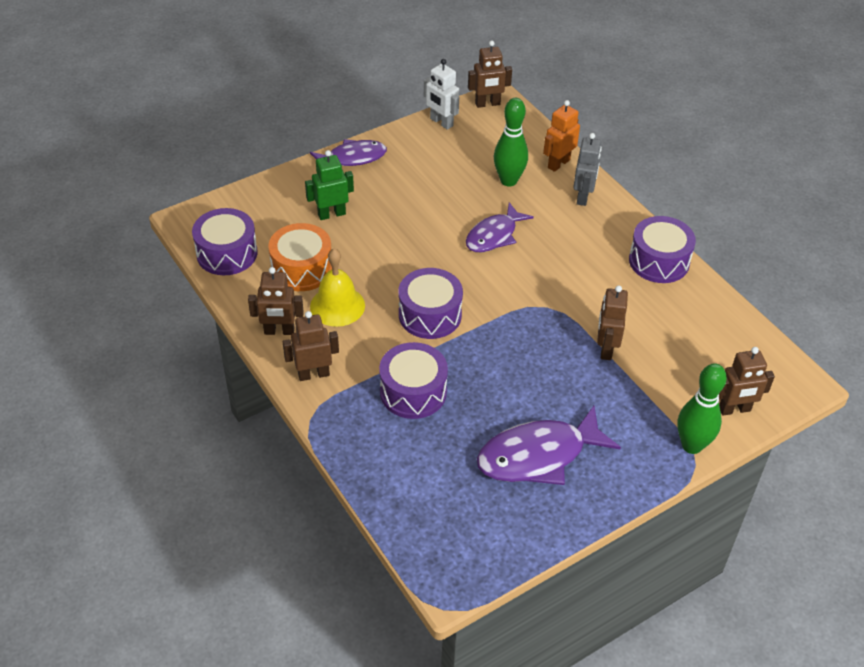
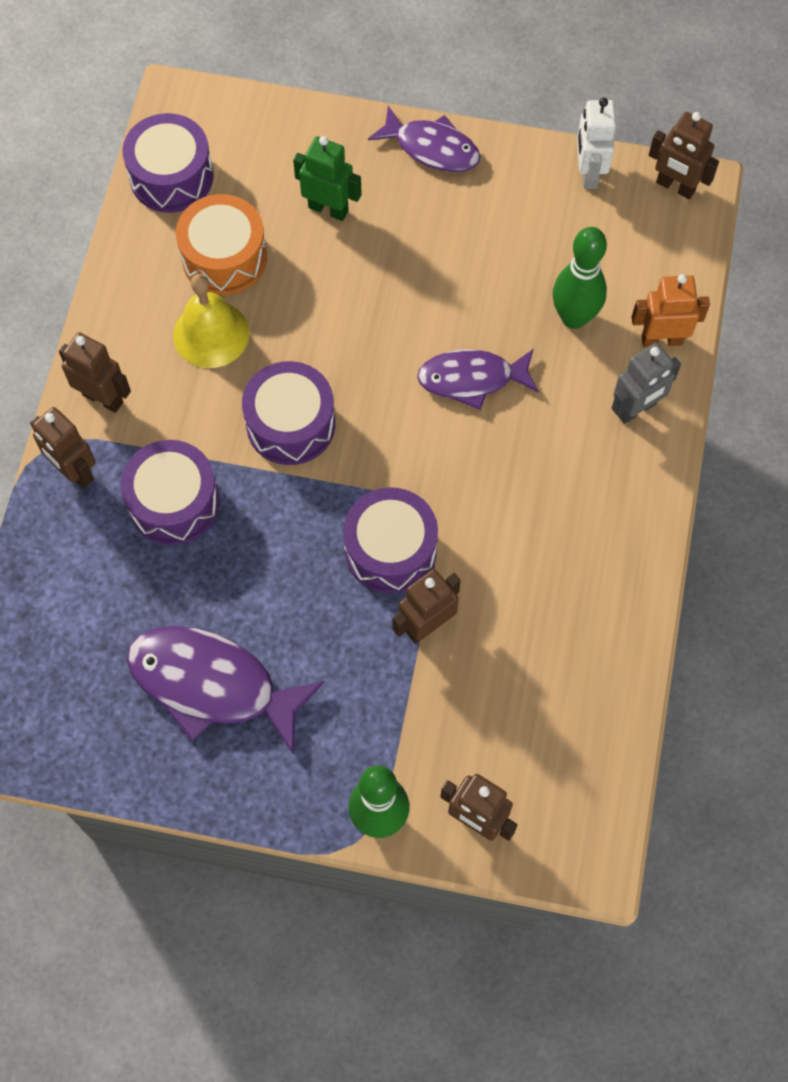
camera: 45 degrees right, 20 degrees up
brown robot [248,267,304,335] -> brown robot moved to [30,407,96,489]
purple drum [629,216,696,283] -> purple drum moved to [343,487,438,594]

